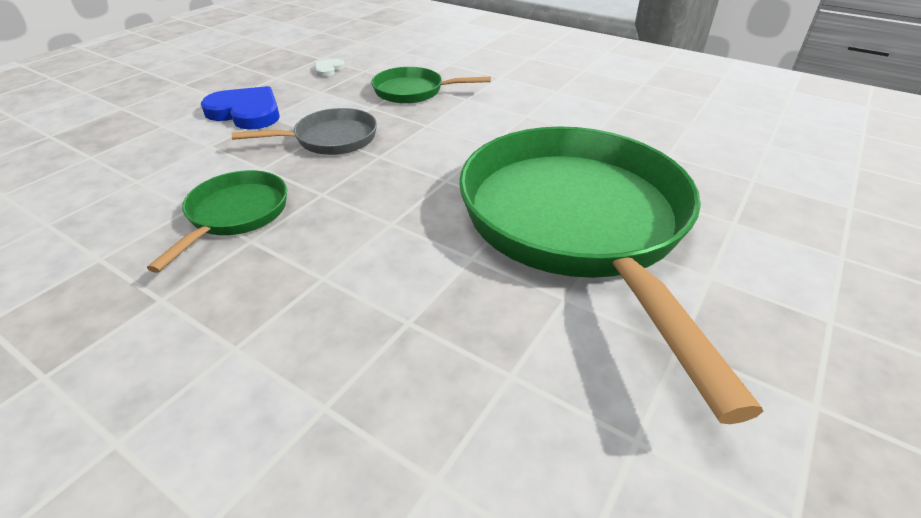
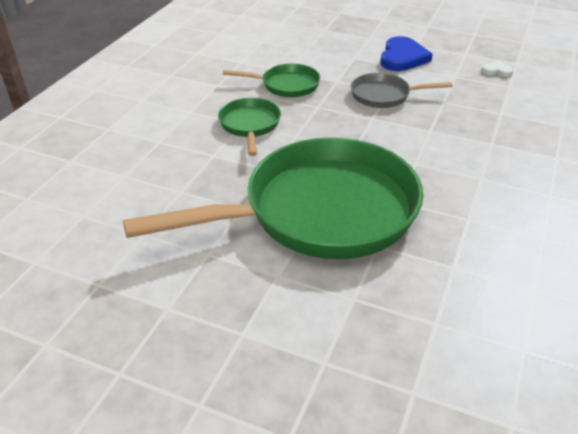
camera: 80 degrees right, 0 degrees up
grey pan [232,108,377,155] -> grey pan turned 120 degrees clockwise [351,73,452,108]
green pan [371,67,491,104] -> green pan moved to [218,98,281,156]

